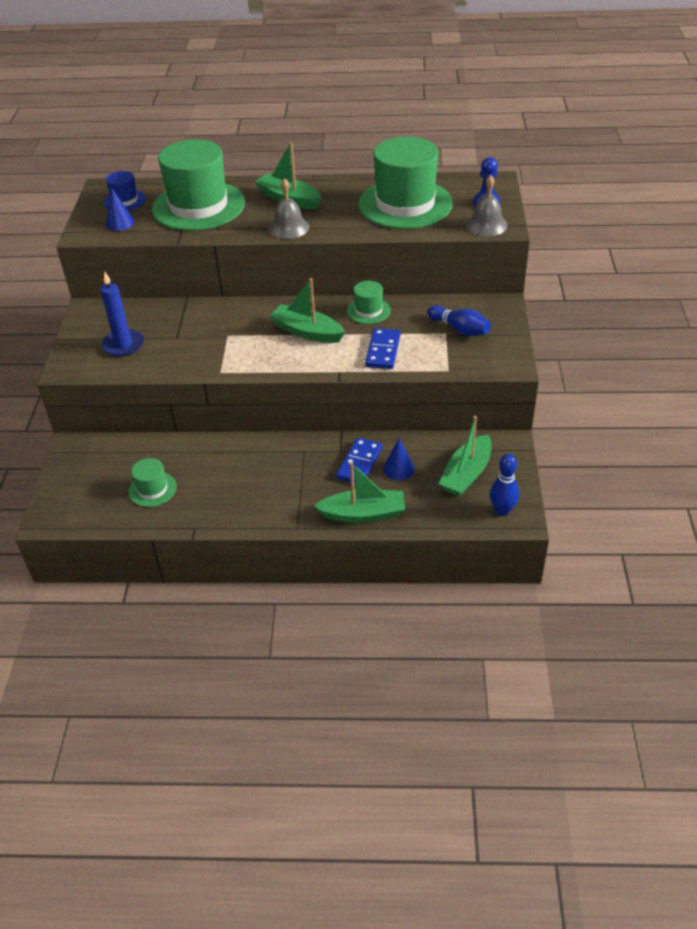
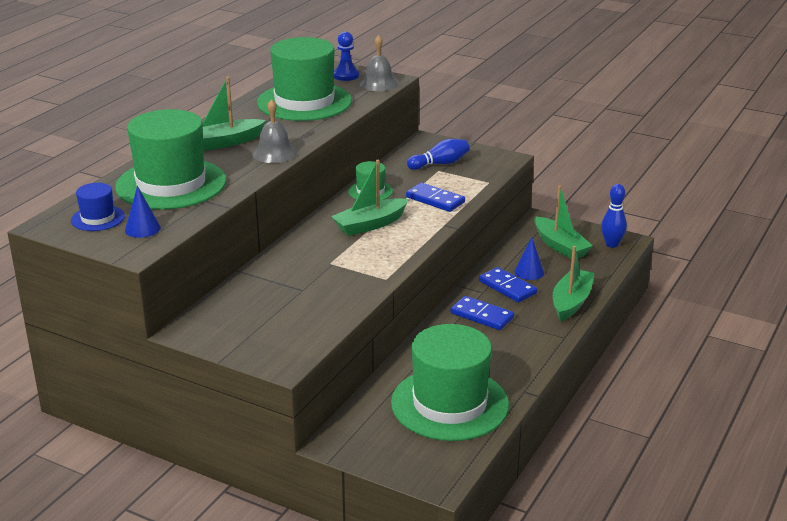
camera: 65 degrees left, 15 degrees down
blue candle [100,272,144,357] -> none
green hat [128,458,177,507] -> green hat [391,324,509,441], size x2.20
none -> blue domino [451,296,514,330]

